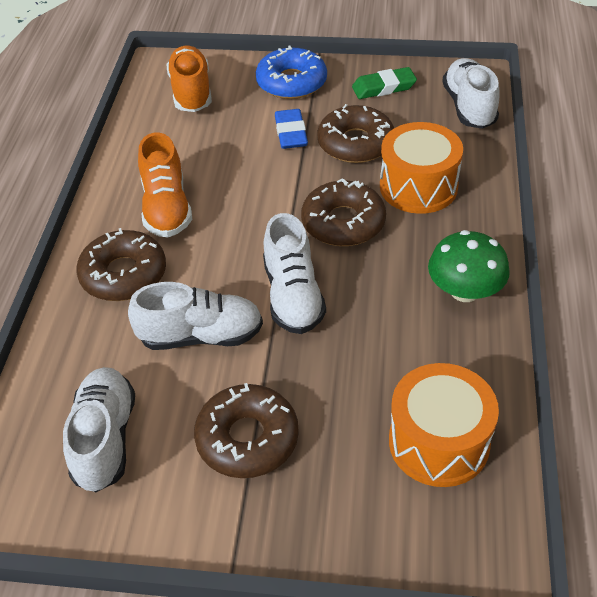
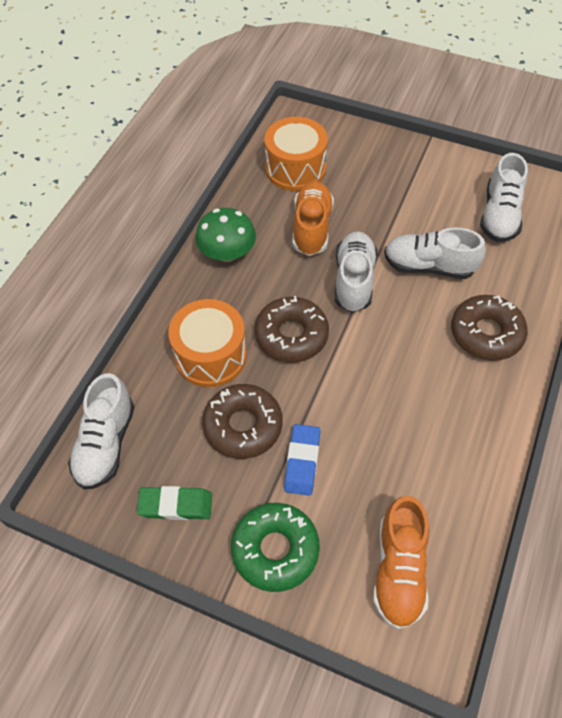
camera: 165 degrees left, 10 degrees up
orange shoe [138,133,192,237] -> orange shoe moved to [293,181,334,256]
brown donut [194,383,299,478] -> none
blue donut [256,45,327,99] -> green donut [231,503,320,592]

